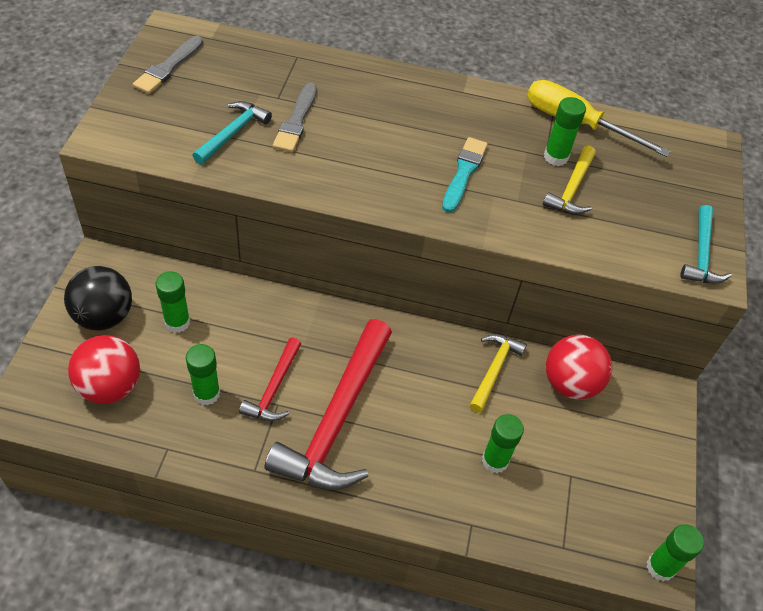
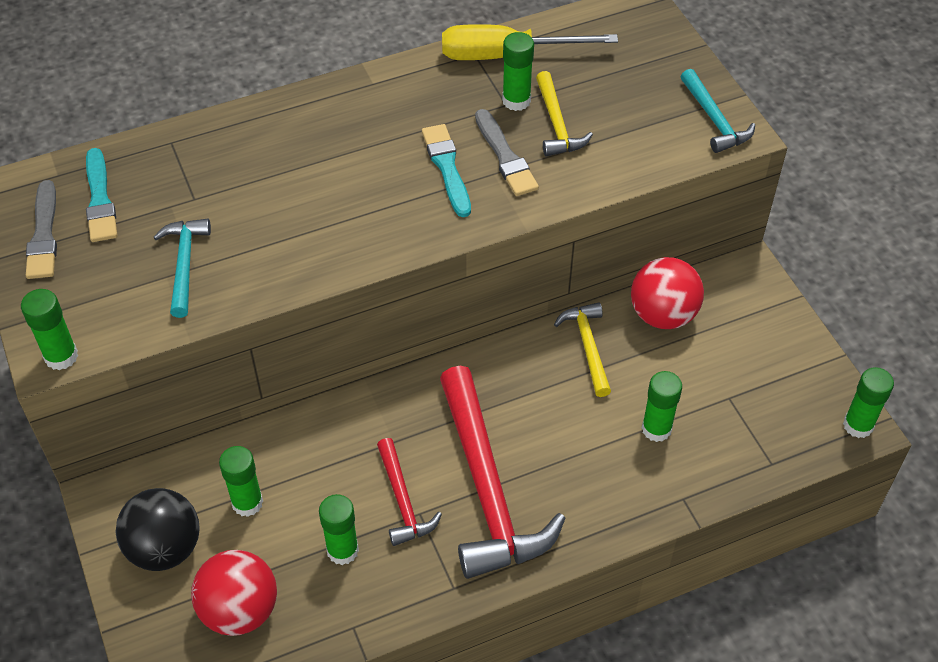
camera: 30 degrees left, 0 degrees up
grey brush [273,83,317,152] -> grey brush moved to [475,109,539,196]
none -> green glue stick [21,289,78,370]
none -> turquoise brush [86,148,118,242]

